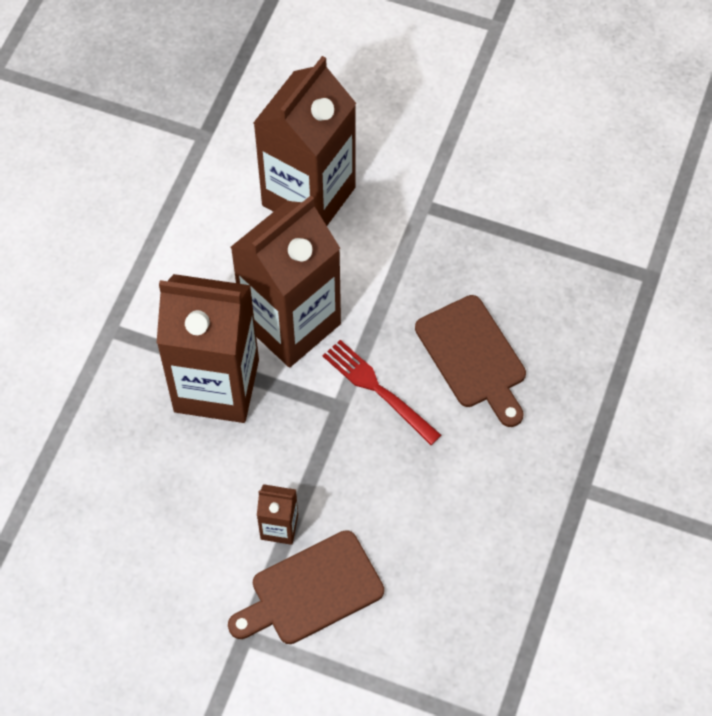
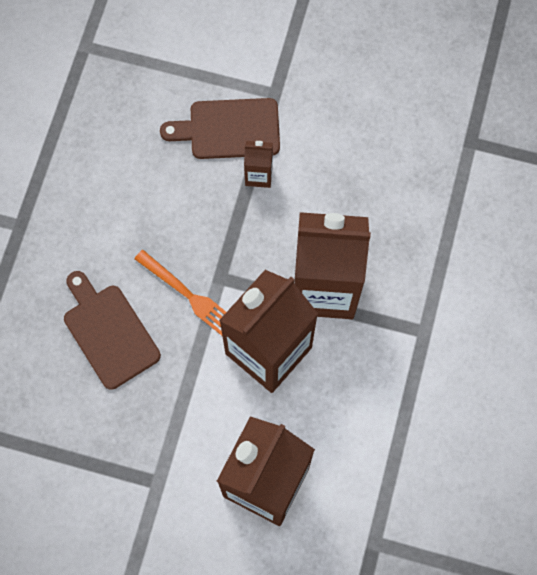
camera: 175 degrees right, 10 degrees up
brown cutting board [228,530,384,644] -> brown cutting board turned 150 degrees counterclockwise [160,98,280,159]
red fork [323,340,441,445] -> orange fork [134,250,226,336]

